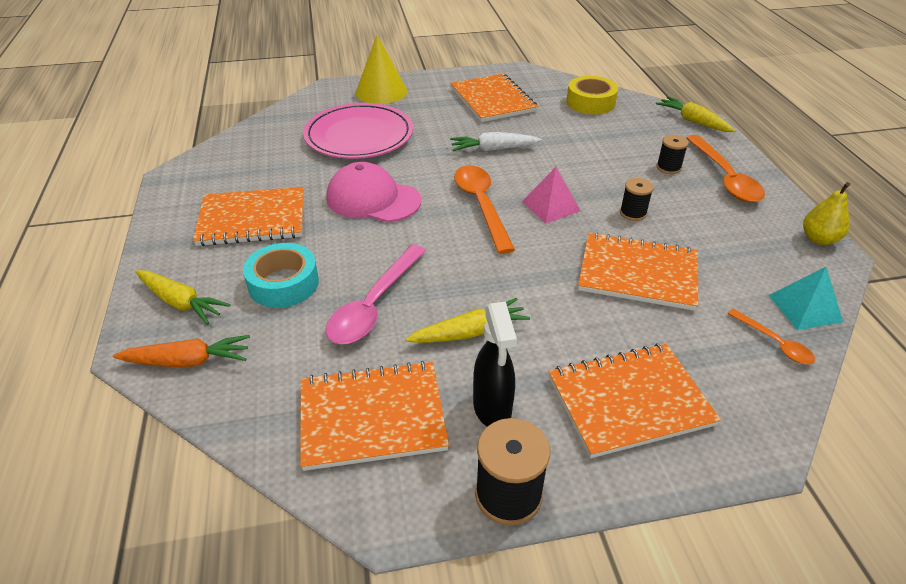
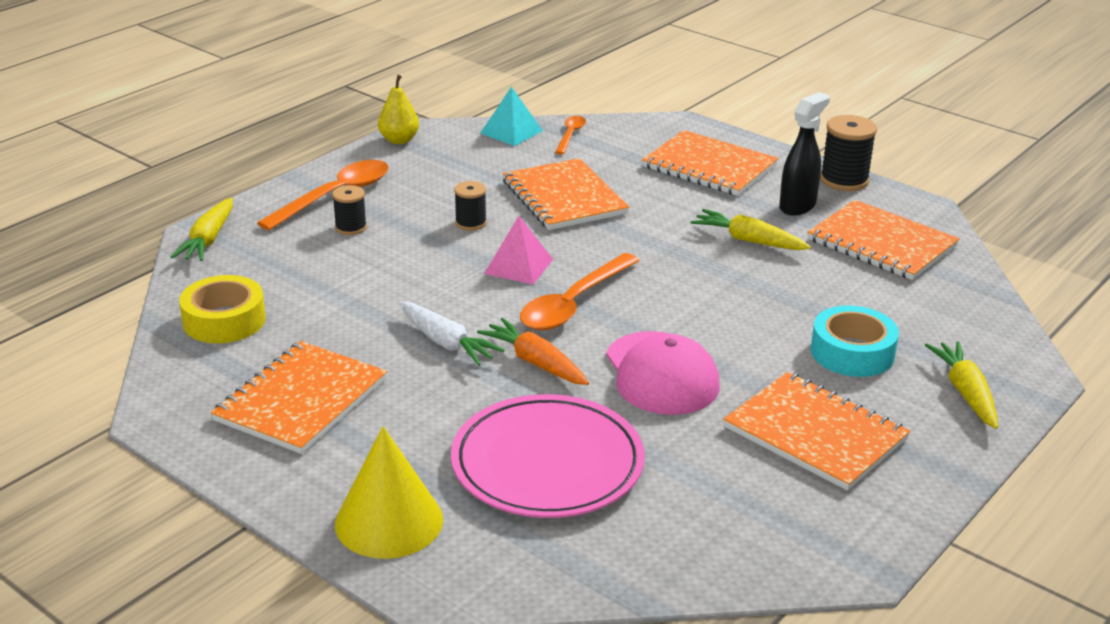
camera: 130 degrees left, 10 degrees down
orange carrot [113,335,250,368] -> orange carrot moved to [477,318,589,385]
pink spoon [326,245,426,344] -> none

